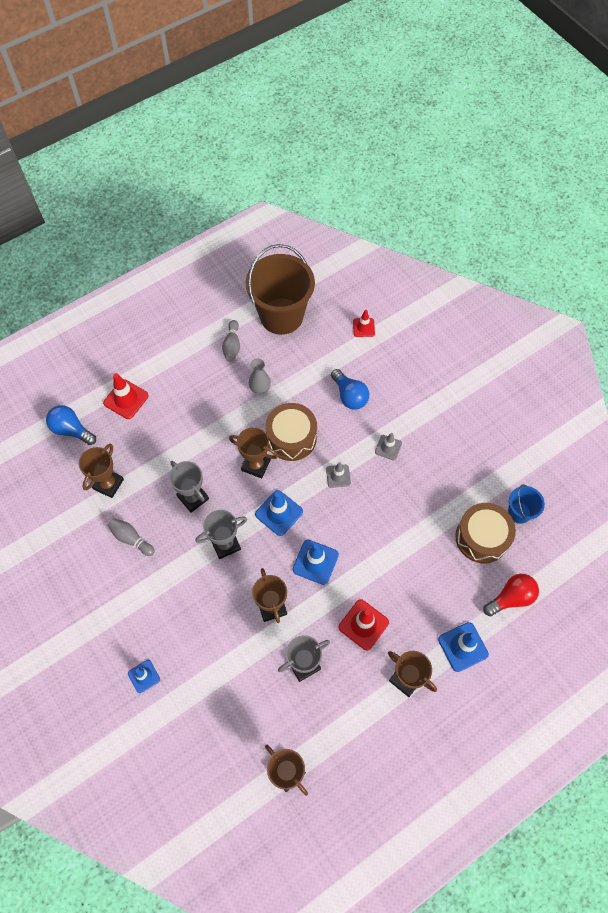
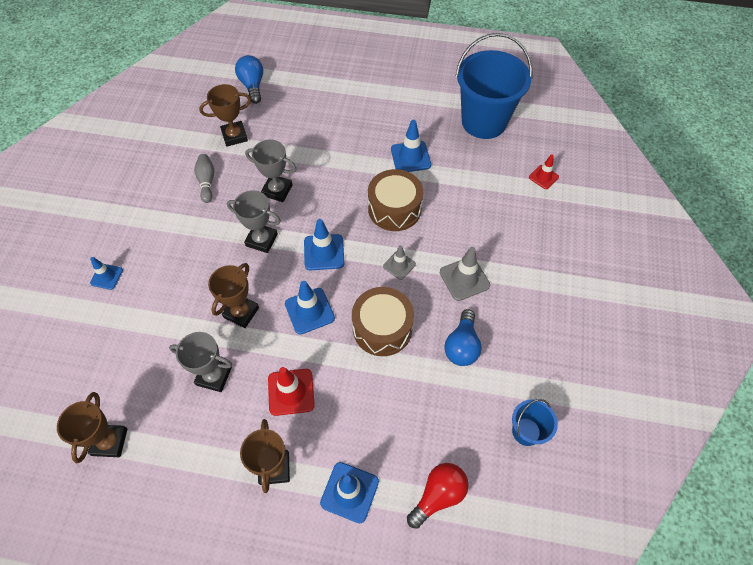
camera: 45 degrees right, 5 degrees down
red traffic cone [103,373,149,419] -> none
grey trophy [169,461,209,513] -> grey trophy turned 75 degrees counterclockwise [245,140,296,202]
grey bowling pin [222,320,240,361] -> none
brown trophy [229,427,278,478] -> none
brown bucket [246,244,315,335] -> blue bucket [456,33,533,139]
grey vase [249,359,271,394] -> blue traffic cone [391,120,431,172]
blue light bulb [331,369,369,410] -> blue light bulb moved to [444,309,482,366]
grey traffic cone [375,433,402,460] -> grey traffic cone [440,247,490,301], size x1.57
brown drum [455,503,516,563] -> brown drum moved to [352,287,414,356]
red light bulb [483,574,539,616] -> red light bulb turned 60 degrees counterclockwise [407,463,469,529]

